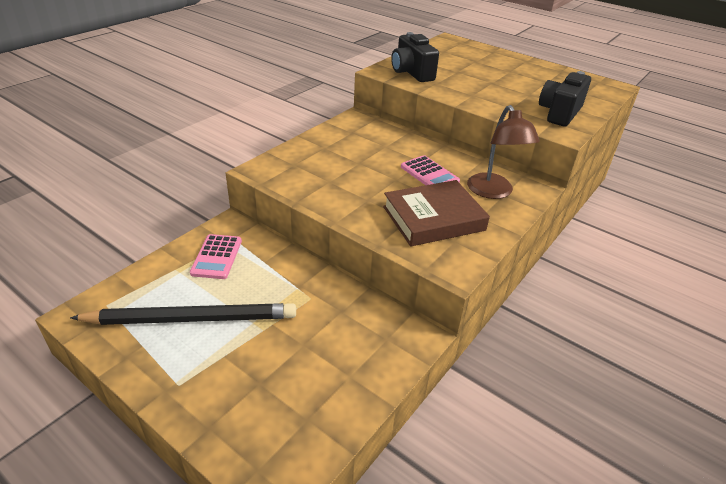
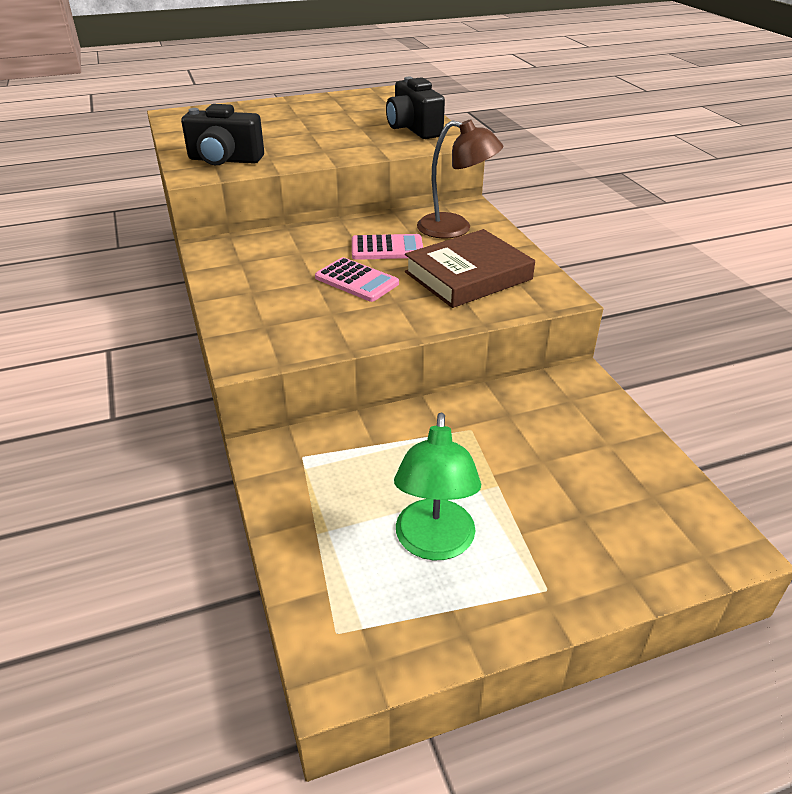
camera: 55 degrees left, 0 degrees up
black pencil [70,303,296,325] -> green lamp [394,412,481,560]
pink calculator [190,234,242,279] -> pink calculator moved to [315,257,399,302]
brown book [383,180,490,247] -> brown book turned 45 degrees clockwise [405,229,535,308]

